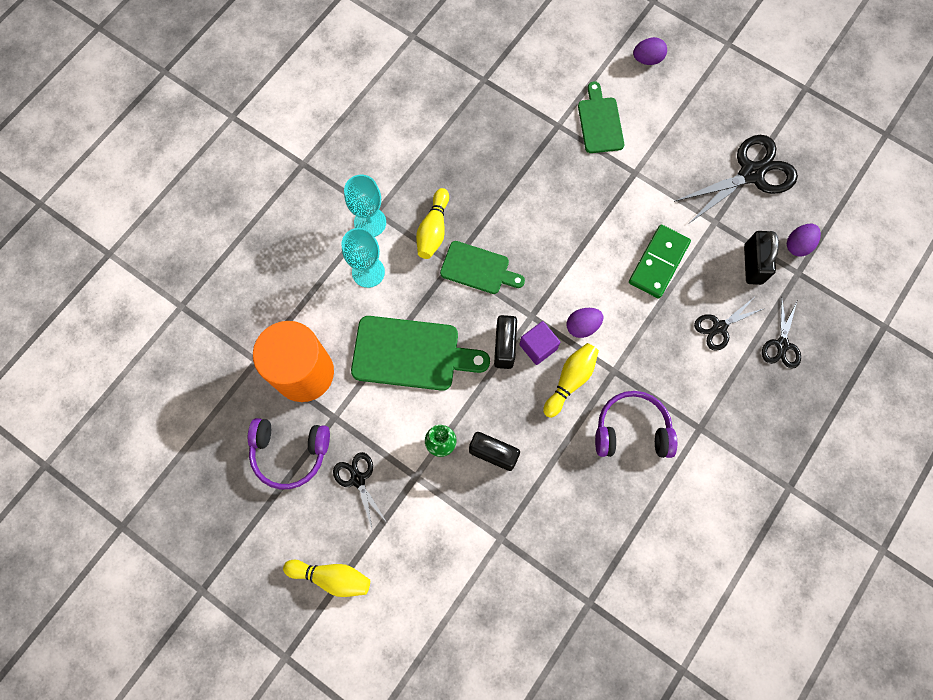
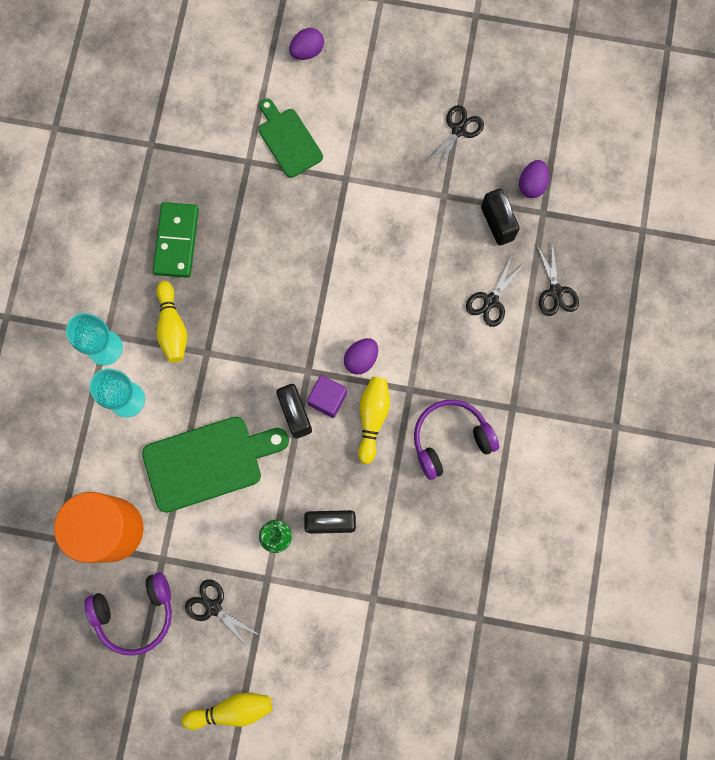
camera: 25 degrees left, 5 degrees up
green cutting board [440,241,525,294] -> none
green domino [629,225,691,299] -> green domino moved to [153,202,199,278]
black scissors [674,135,798,223] -> black scissors [425,105,484,172], size x0.55

